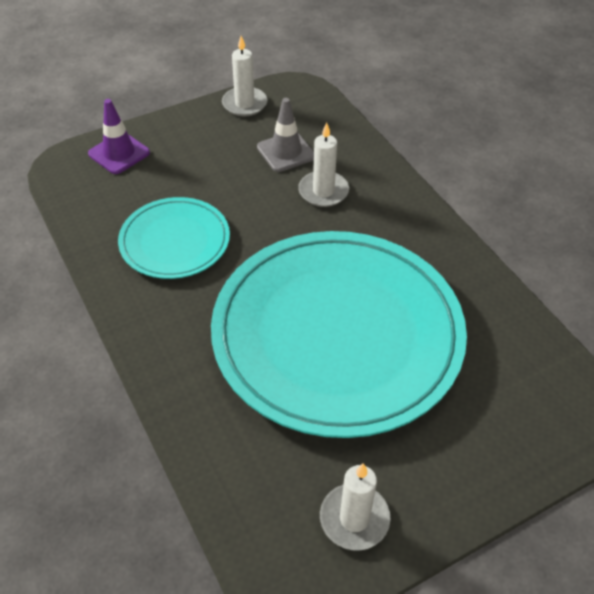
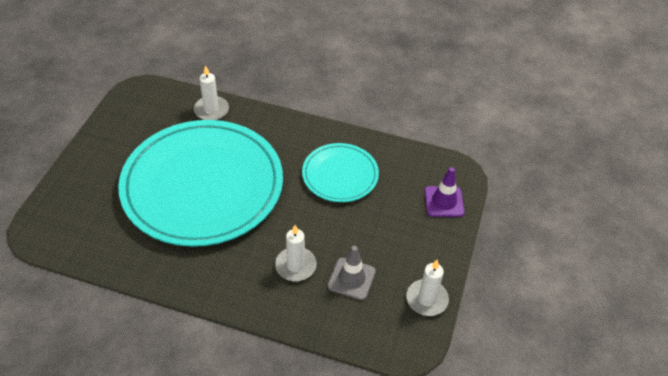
camera: 135 degrees right, 0 degrees up
white candle [320,463,390,550] -> white candle moved to [194,65,229,120]

